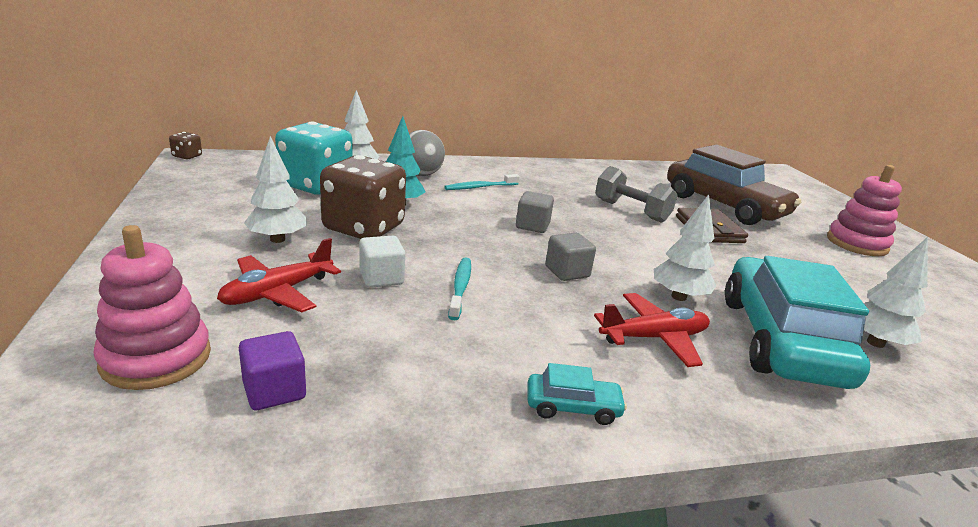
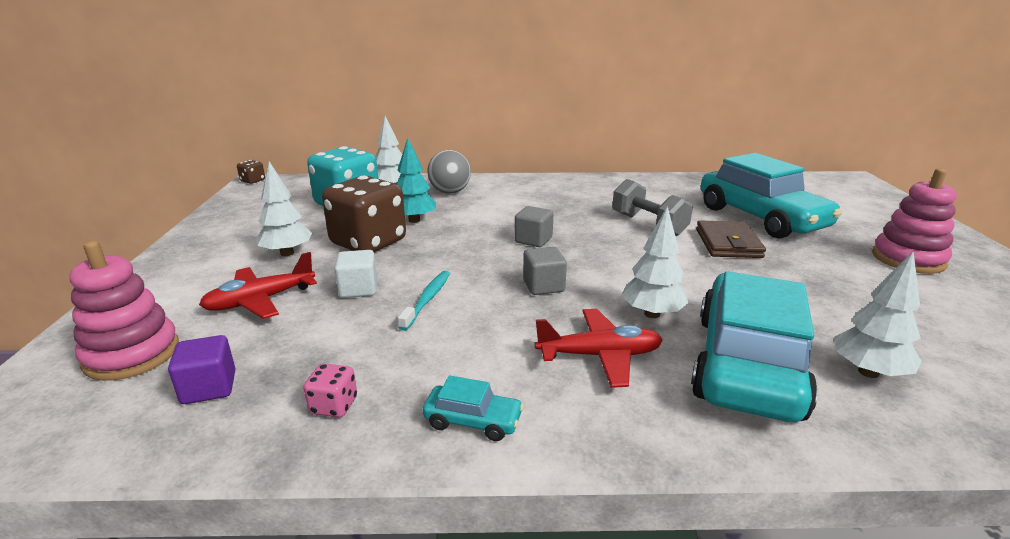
camera: 15 degrees right, 0 degrees up
turquoise toothbrush [444,174,520,190] -> none
brown car [667,145,801,225] -> turquoise car [701,153,842,239]
none -> pink dice [303,363,357,418]

